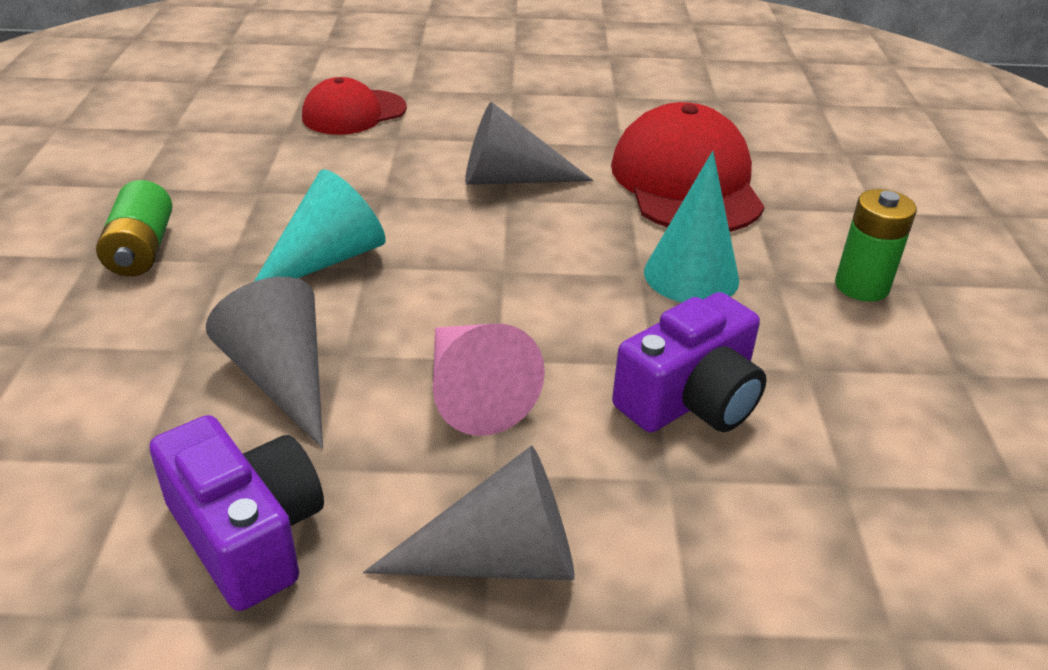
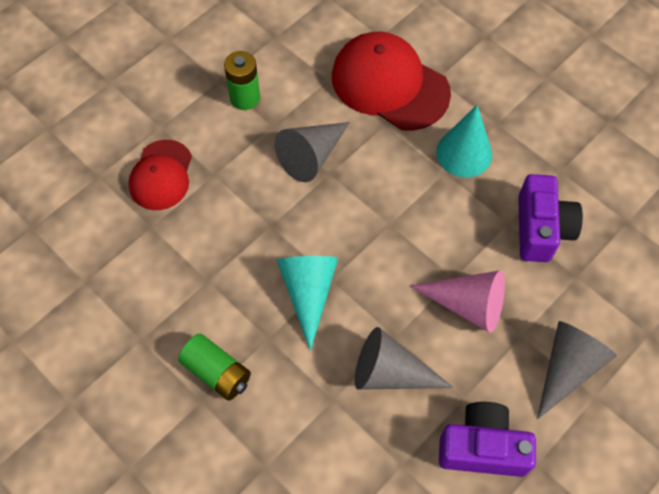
camera: 45 degrees left, 25 degrees up
green battery [835,189,917,302] -> green battery moved to [224,51,260,110]

